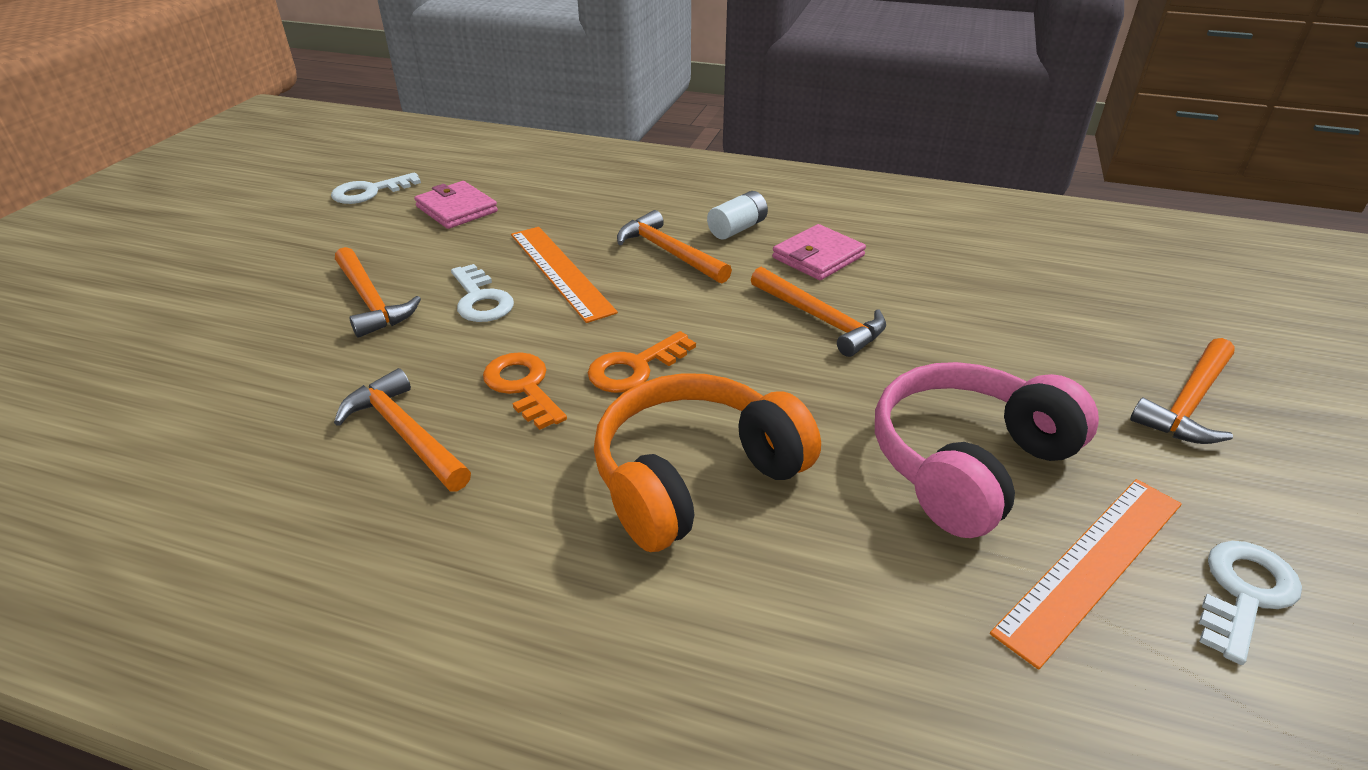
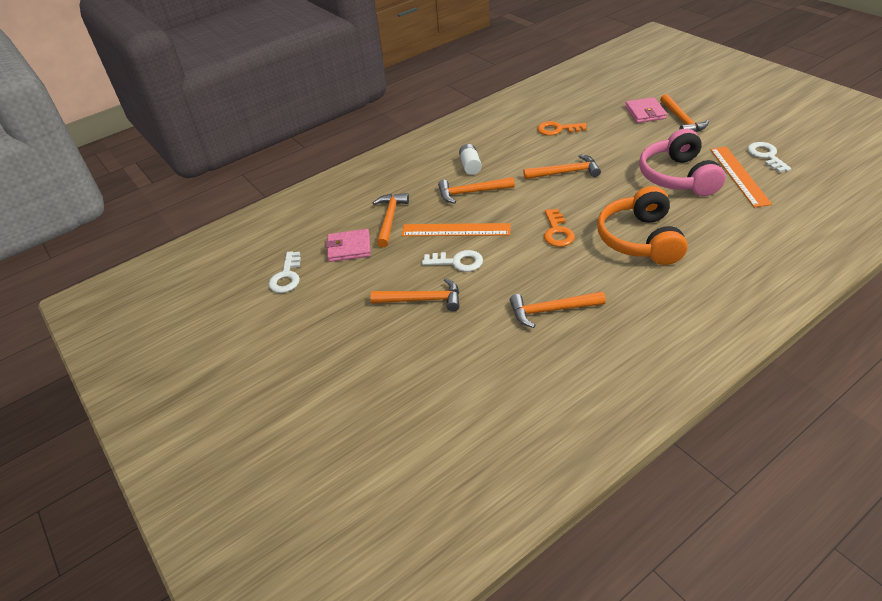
camera: 50 degrees left, 5 degrees up
orange key [483,352,567,430] -> orange key moved to [537,121,587,136]
pink wallet [772,224,866,280] -> pink wallet moved to [625,97,667,123]
none -> orange hammer [373,193,409,248]

